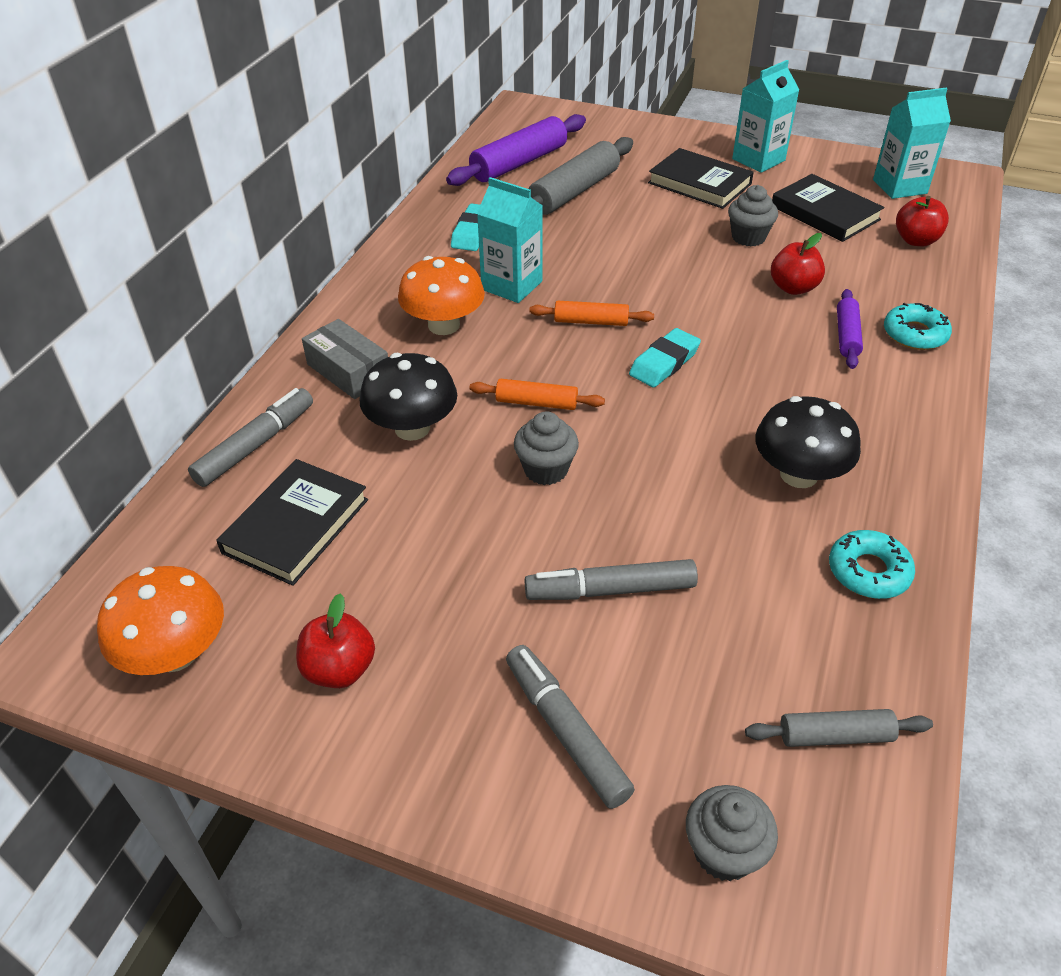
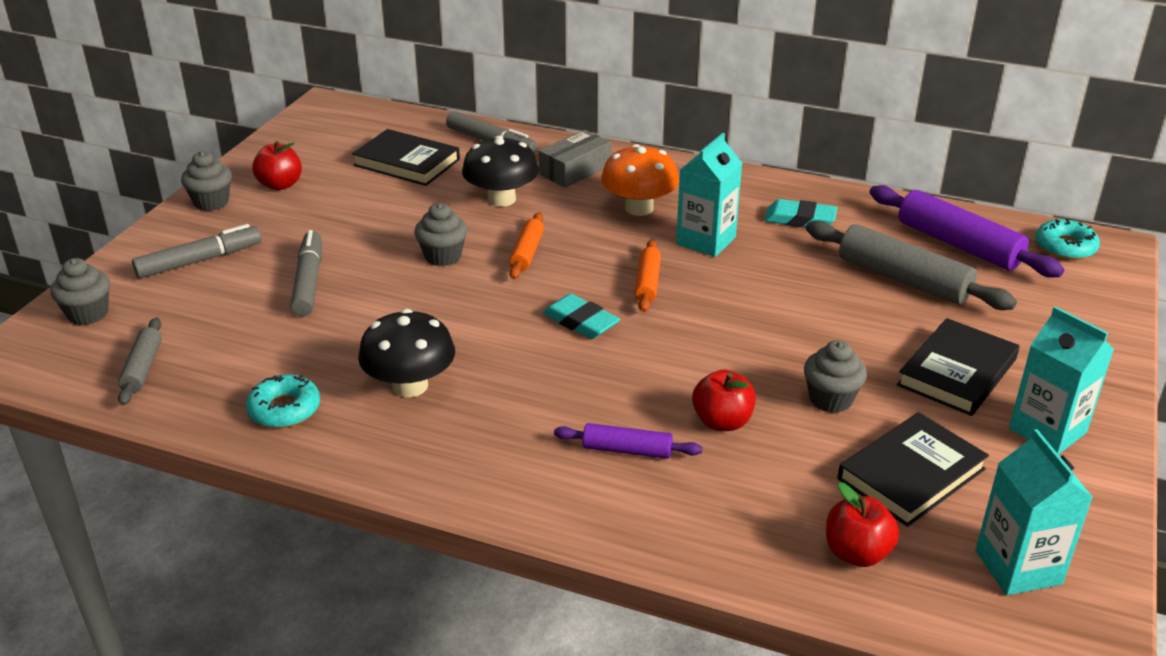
camera: 90 degrees right, 10 degrees down
orange mushroom [97,566,224,675] -> none
turquoise donut [884,303,952,350] -> turquoise donut moved to [1036,219,1100,260]
none -> grey cupcake [181,151,232,211]

